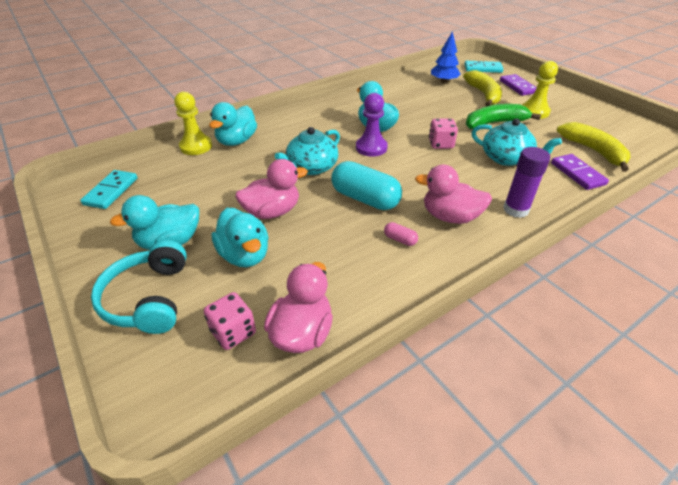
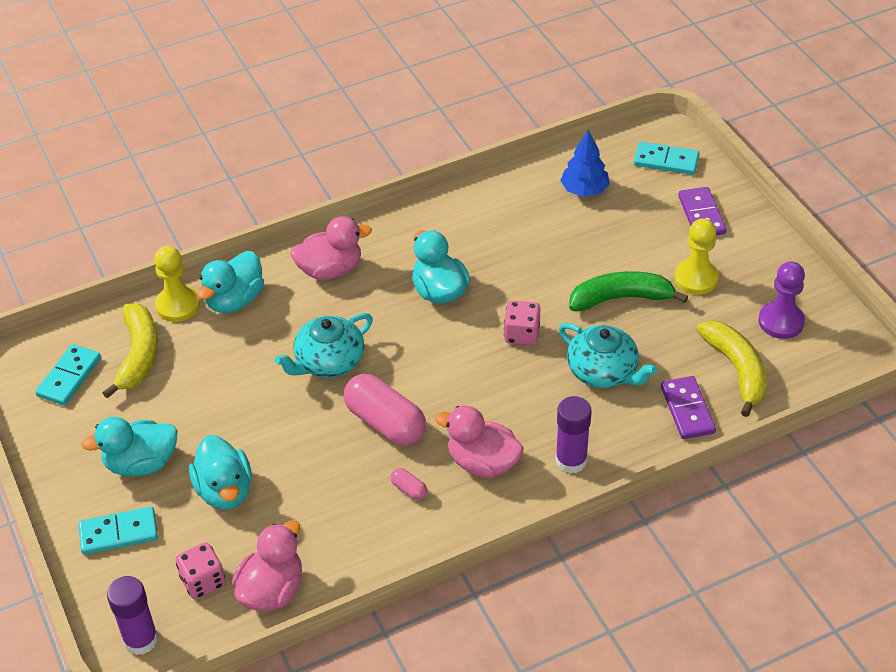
camera: 10 degrees right, 5 degrees up
turquoise headphones [91,240,187,334] -> turquoise domino [79,507,158,555]
pink duck [235,159,308,219] -> pink duck moved to [290,216,372,280]
turquoise capsule [331,161,402,210] -> pink capsule [344,374,426,446]
purple pawn [356,93,388,157] -> purple pawn moved to [758,261,805,339]
yellow banana [463,70,502,107] -> yellow banana moved to [103,303,158,398]
none -> purple glue stick [107,576,158,655]

